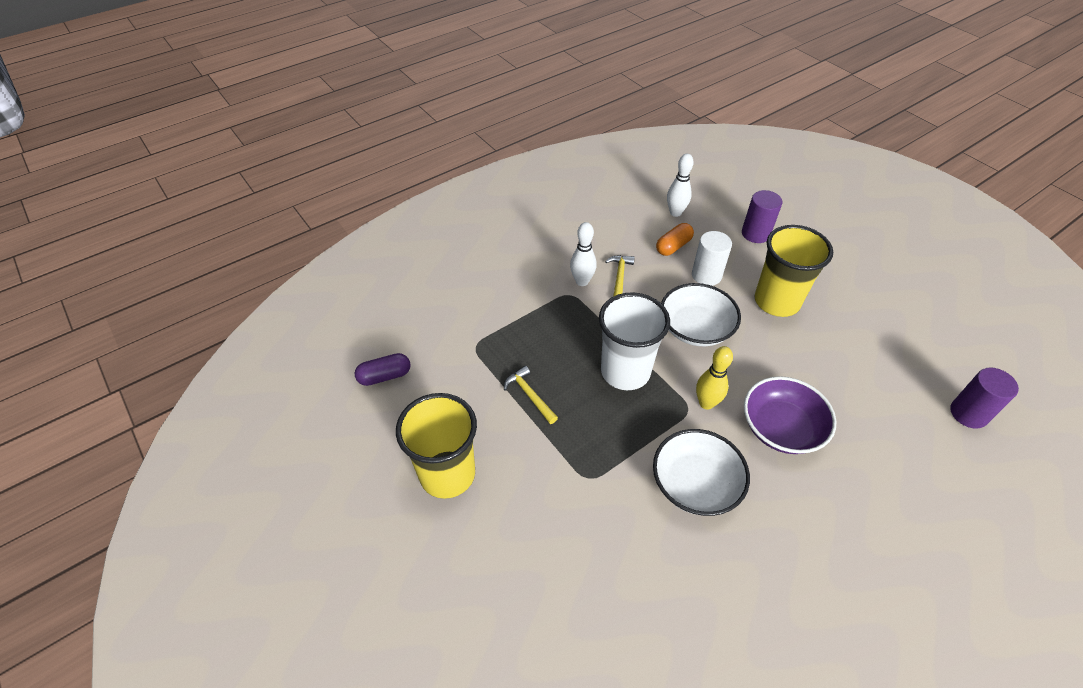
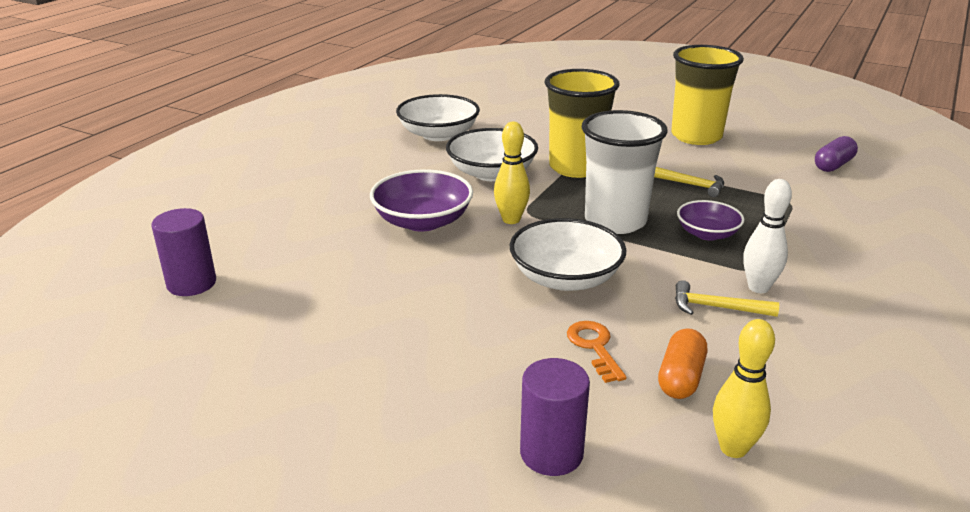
camera: 155 degrees right, 20 degrees down
yellow hammer [605,255,635,297] -> yellow hammer turned 120 degrees clockwise [675,280,779,317]
white bowling pin [667,154,694,217] -> yellow bowling pin [713,319,775,458]
white cylinder [692,231,732,286] -> orange key [567,321,627,383]
yellow cup [754,225,833,317] -> yellow cup moved to [544,69,619,178]
none -> white bowl [396,94,480,141]
none -> purple bowl [677,200,744,240]

